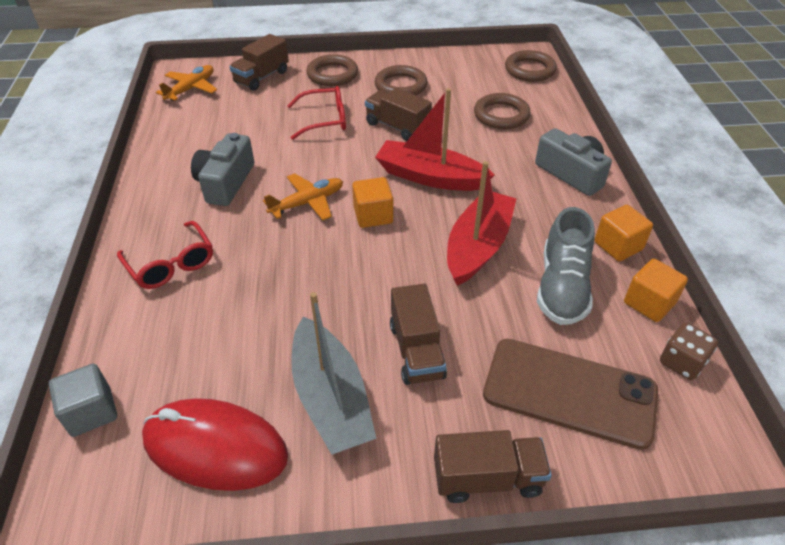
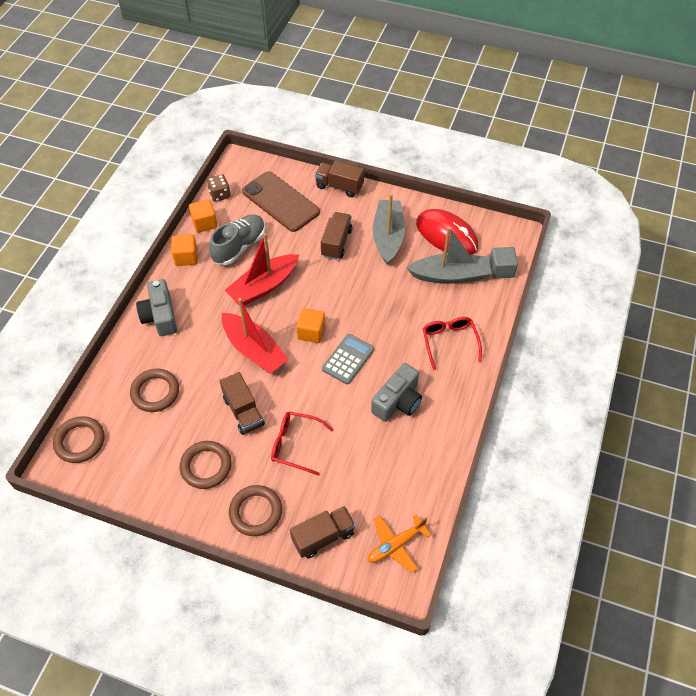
camera: 155 degrees left, 10 degrees up
orange plane [263,173,343,220] -> grey calculator [322,334,374,385]
none -> grey boat [406,227,492,284]

